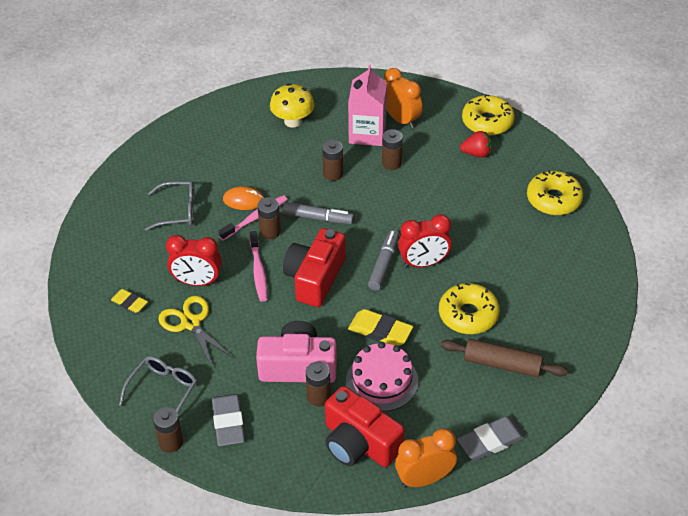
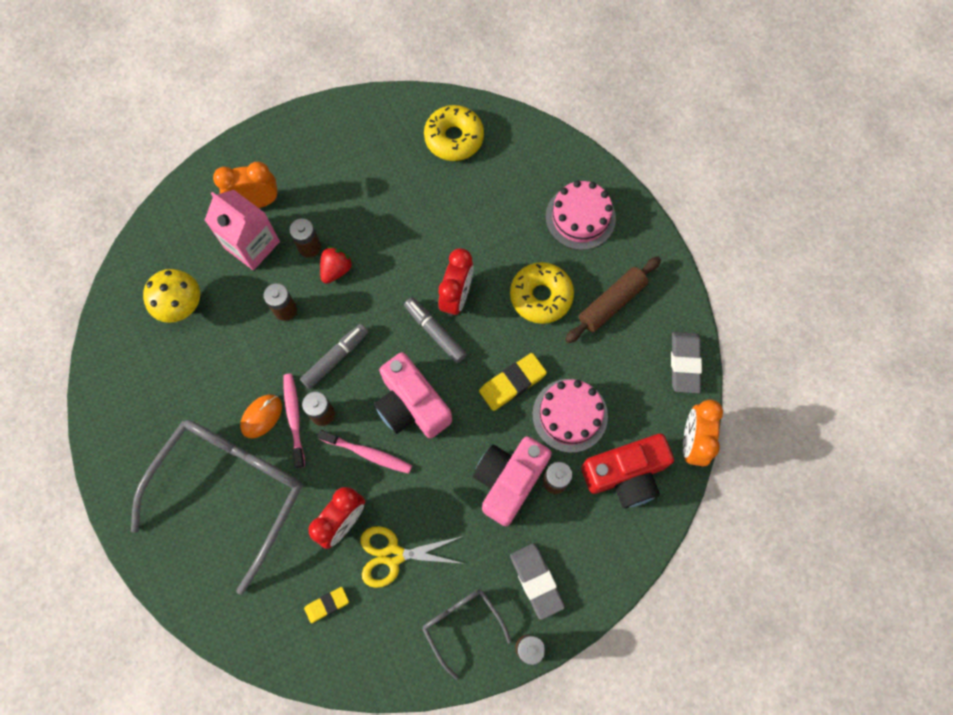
camera: 60 degrees left, 25 degrees up
grey glasses [145,181,195,231] -> grey glasses [131,420,303,595], size x2.08
grey eraser [212,394,245,446] -> grey eraser turned 45 degrees clockwise [510,543,565,620]
red camera [283,228,346,307] -> pink camera [374,352,452,438]
red strawberry [460,131,492,158] -> red strawberry moved to [320,247,353,284]
yellow donut [462,94,515,136] -> none
none -> pink cake [545,180,616,250]

